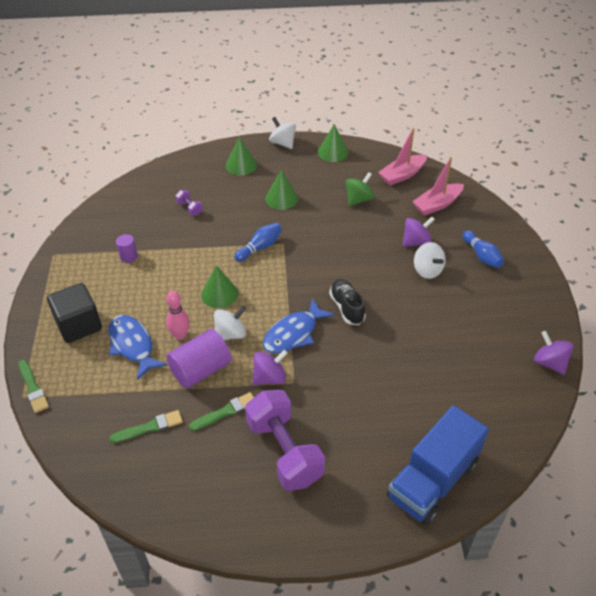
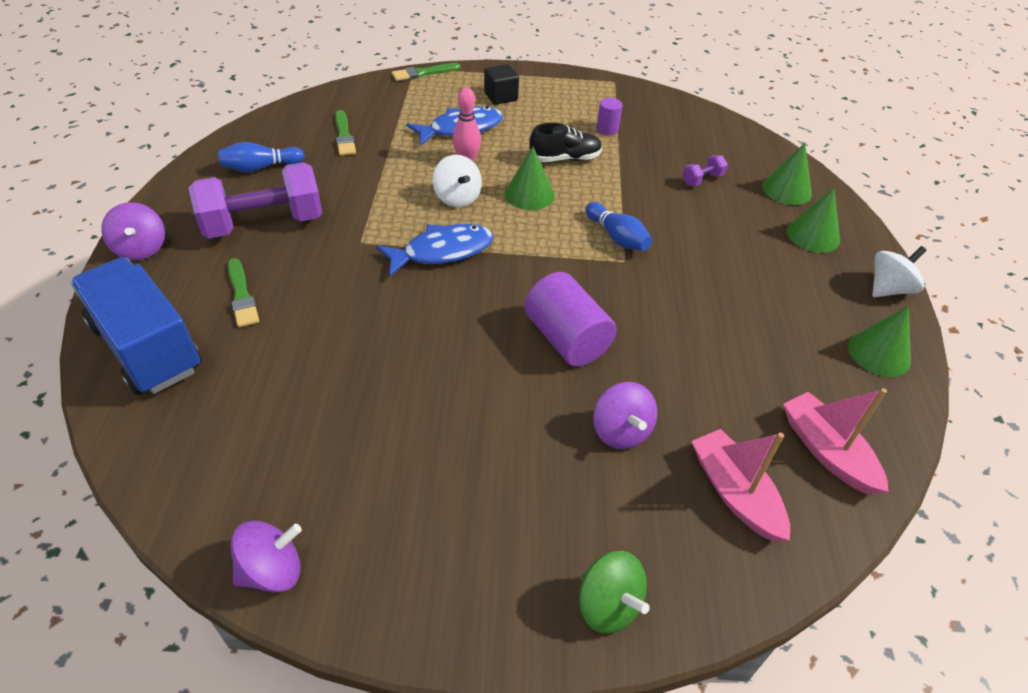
camera: 95 degrees right, 0 degrees up
black cube [47,283,102,343] -> black cube [484,64,519,105], size x0.64
purple cylinder [166,329,231,388] -> purple cylinder moved to [524,272,617,367]
green brush [189,392,254,431] -> green brush moved to [227,258,259,327]
purple spinning top [252,350,288,385] -> purple spinning top moved to [101,202,165,260]
blue fish [263,298,335,353] -> blue fish turned 105 degrees clockwise [376,224,493,277]
green cone [265,170,298,210] -> green cone moved to [762,143,812,205]
black shoe [329,279,366,325] -> black shoe moved to [530,123,602,162]
green spinning top [346,172,374,206] -> green spinning top moved to [579,551,650,634]
white spinning top [414,242,446,279] -> none
blue bowling pin [462,230,504,268] -> blue bowling pin moved to [218,142,305,172]

